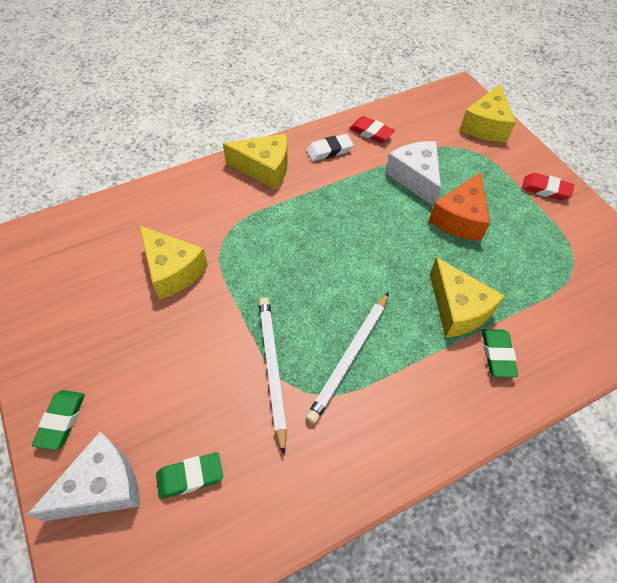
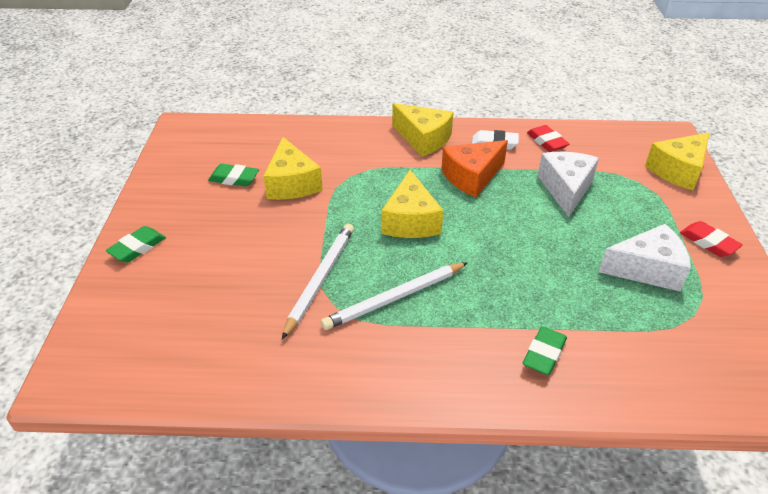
camera: 30 degrees right, 15 degrees down
white cheese [27,432,140,521] -> white cheese moved to [599,224,691,291]
green eraser [156,452,223,499] -> green eraser moved to [208,164,259,186]
orange cheese [429,172,490,241] -> orange cheese moved to [441,140,508,197]
yellow cheese [430,257,504,338] -> yellow cheese moved to [382,170,443,238]

